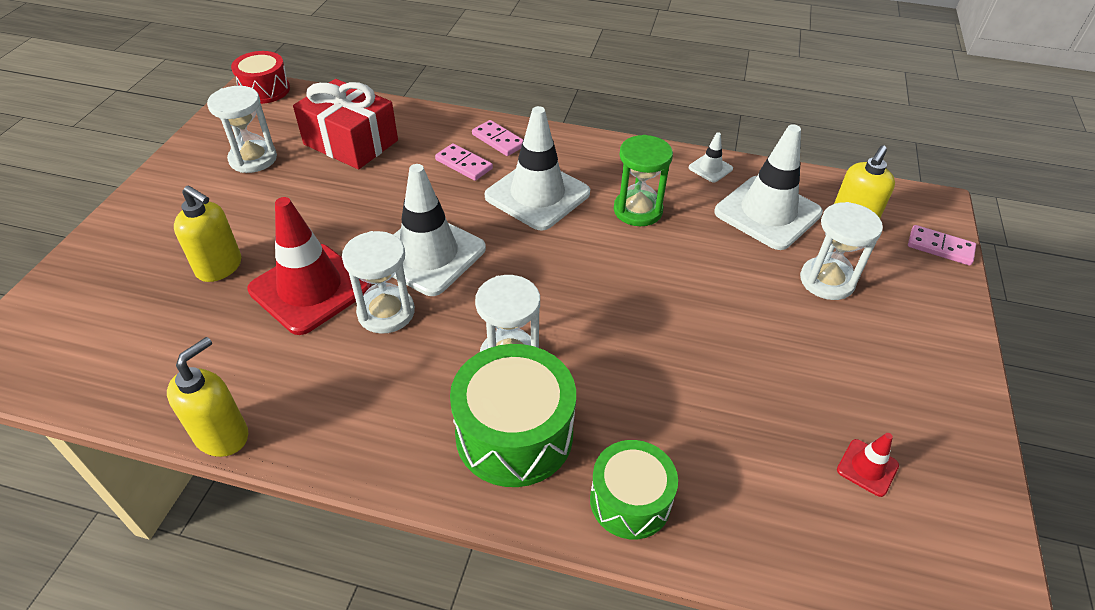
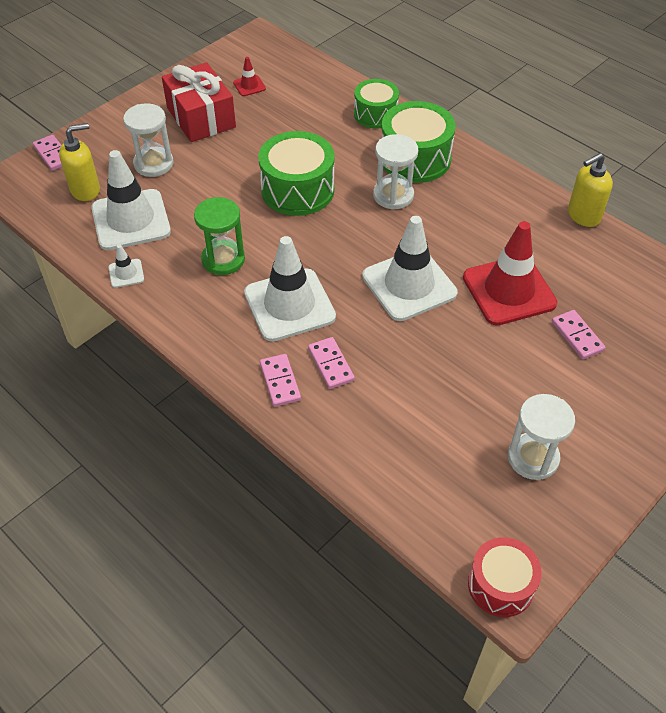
camera: 150 degrees left, 5 degrees up
yellow soap dispenser [174,186,241,282] -> pink domino [552,310,606,359]
red gift [293,79,398,169] -> red gift moved to [162,63,236,142]
white hourglass [342,231,415,334] -> none
none -> green drum [258,131,335,216]

